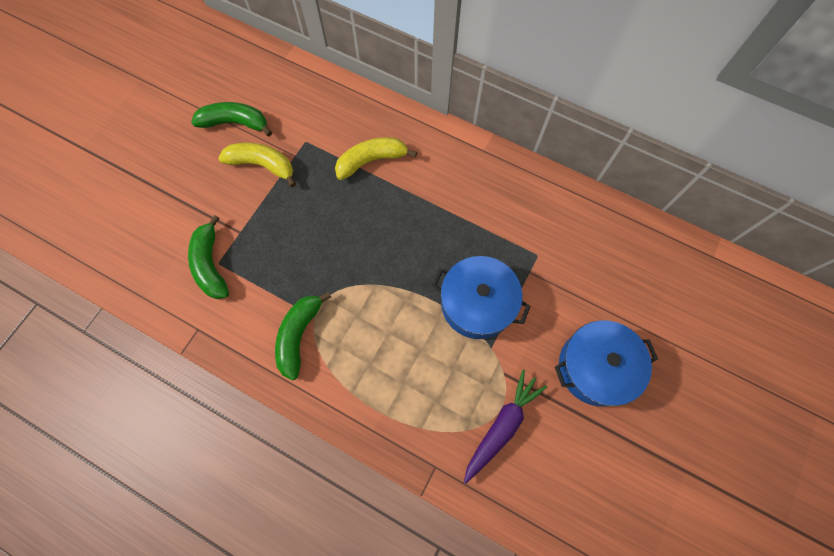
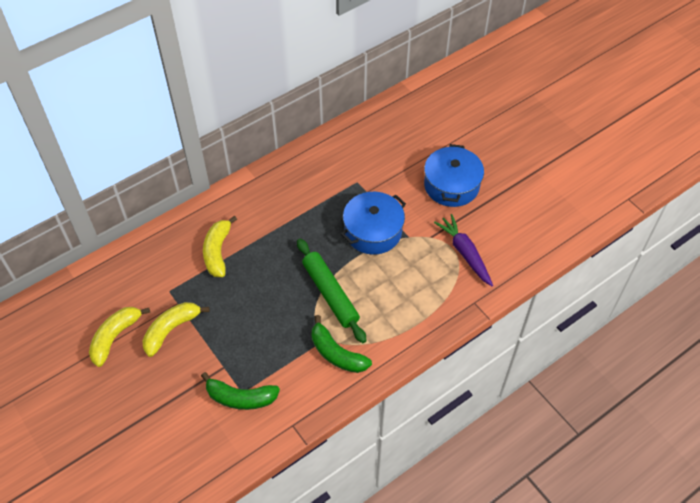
camera: 65 degrees left, 15 degrees down
green banana [191,102,272,136] -> yellow banana [89,307,150,367]
none -> green rolling pin [297,239,367,343]

